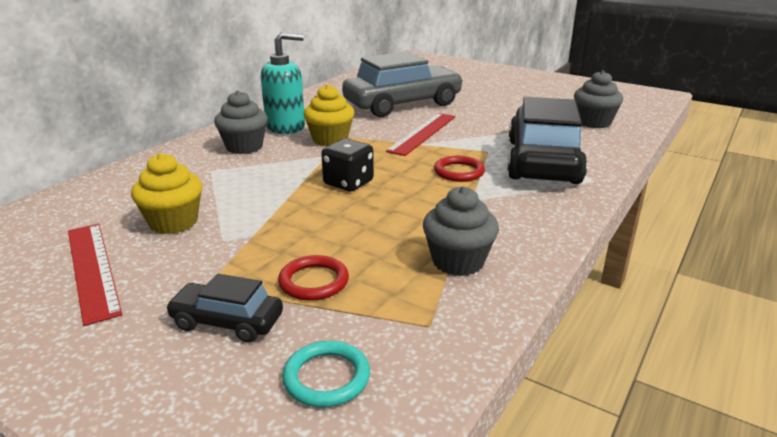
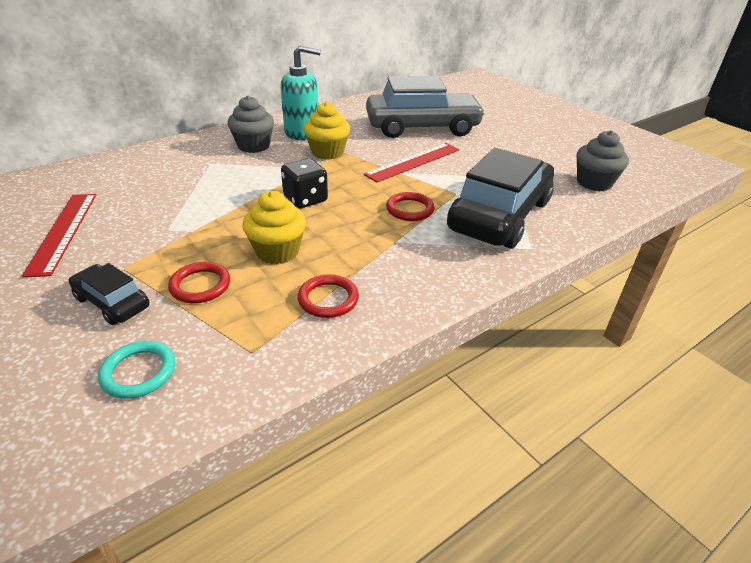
camera: 20 degrees right, 10 degrees up
yellow cupcake [131,153,202,234] -> yellow cupcake moved to [242,191,306,264]
grey cupcake [423,186,499,276] -> red ring [298,274,359,318]

